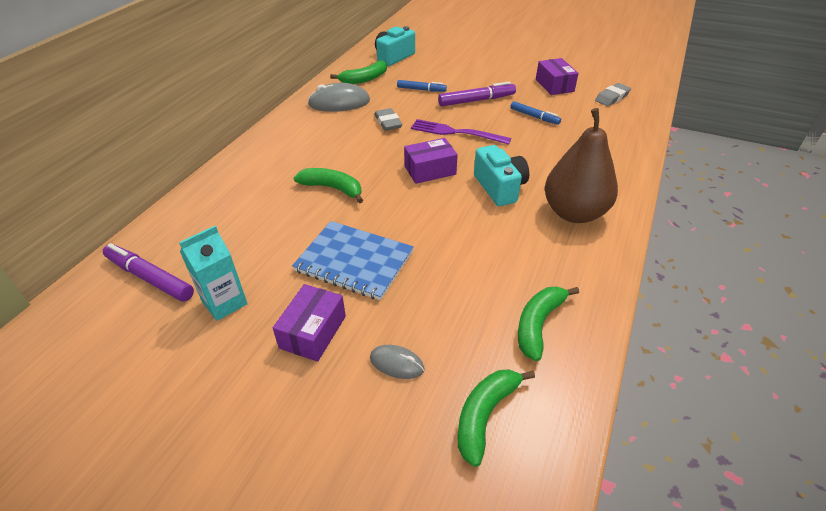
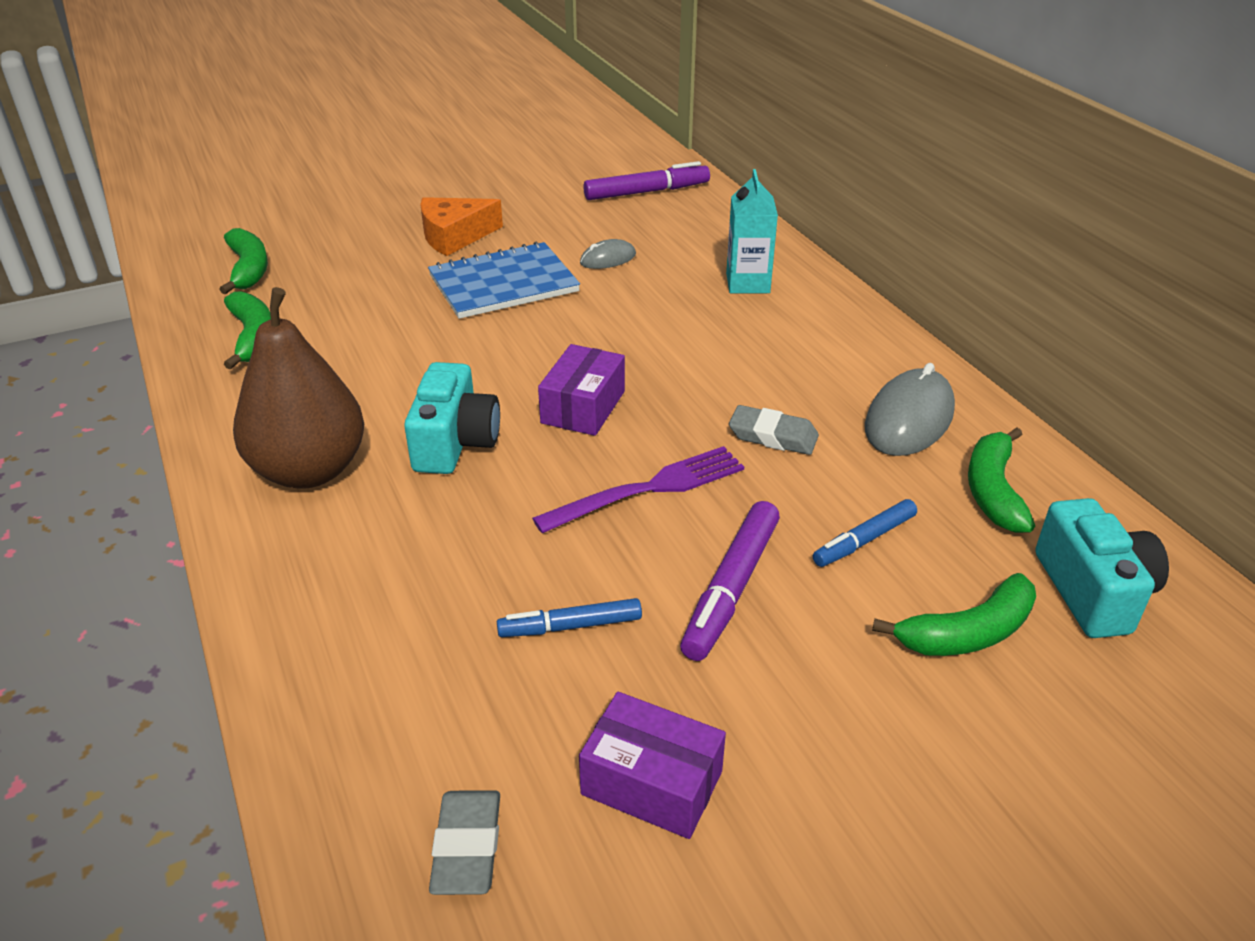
camera: 130 degrees right, 5 degrees down
turquoise carton [179,226,248,321] -> turquoise carton moved to [726,169,778,293]
purple box [273,284,346,361] -> orange cheese [420,197,503,256]
green banana [293,168,363,203] -> green banana moved to [872,573,1036,656]
grey mouse [370,345,424,379] -> grey mouse moved to [580,239,636,269]
turquoise camera [474,145,529,206] -> turquoise camera turned 105 degrees counterclockwise [404,362,500,474]

